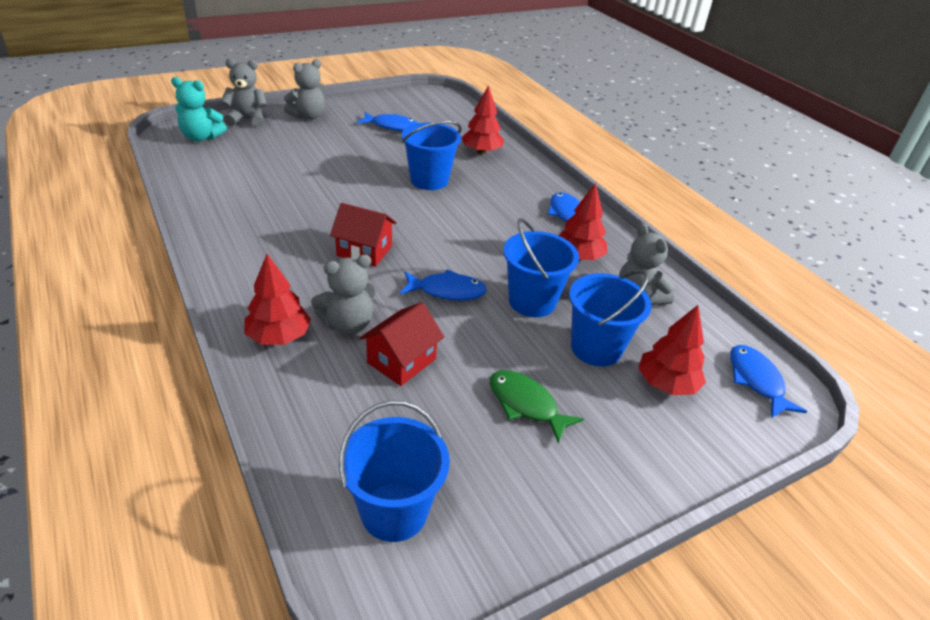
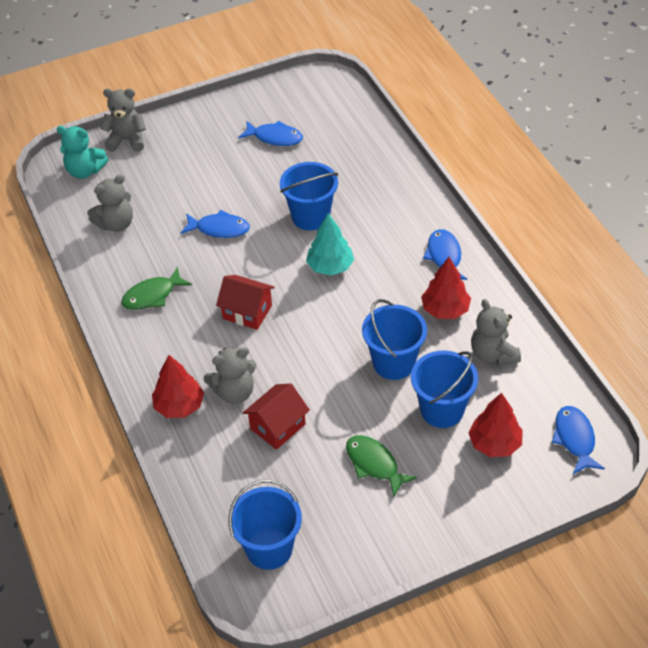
camera: 10 degrees right, 10 degrees up
grey teddy bear [284,59,325,120] -> grey teddy bear moved to [87,174,133,232]
blue fish [400,269,487,301] -> blue fish moved to [181,210,250,238]
red tree [461,85,504,154] -> none
none -> green fish [121,267,192,310]
none -> turquoise tree [306,213,354,276]

